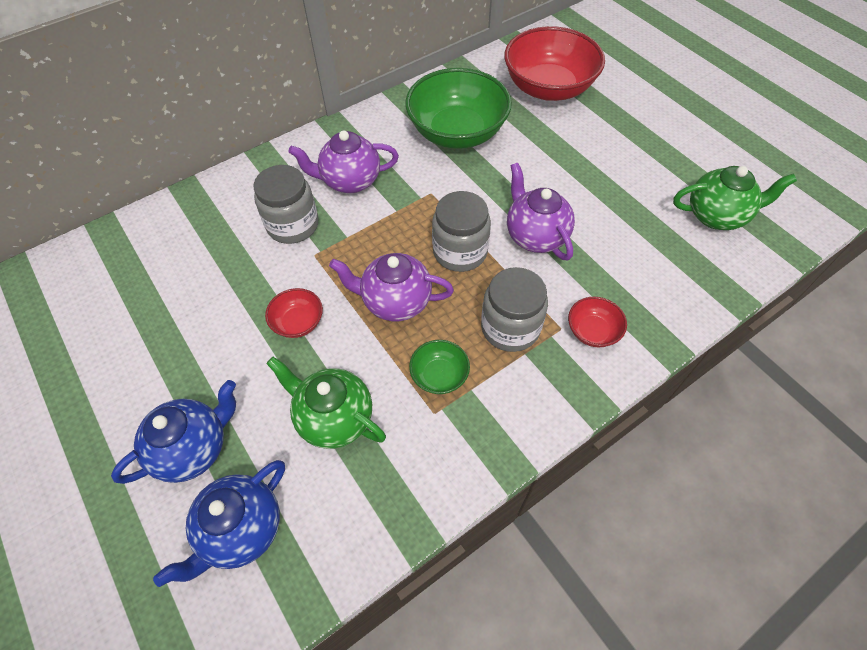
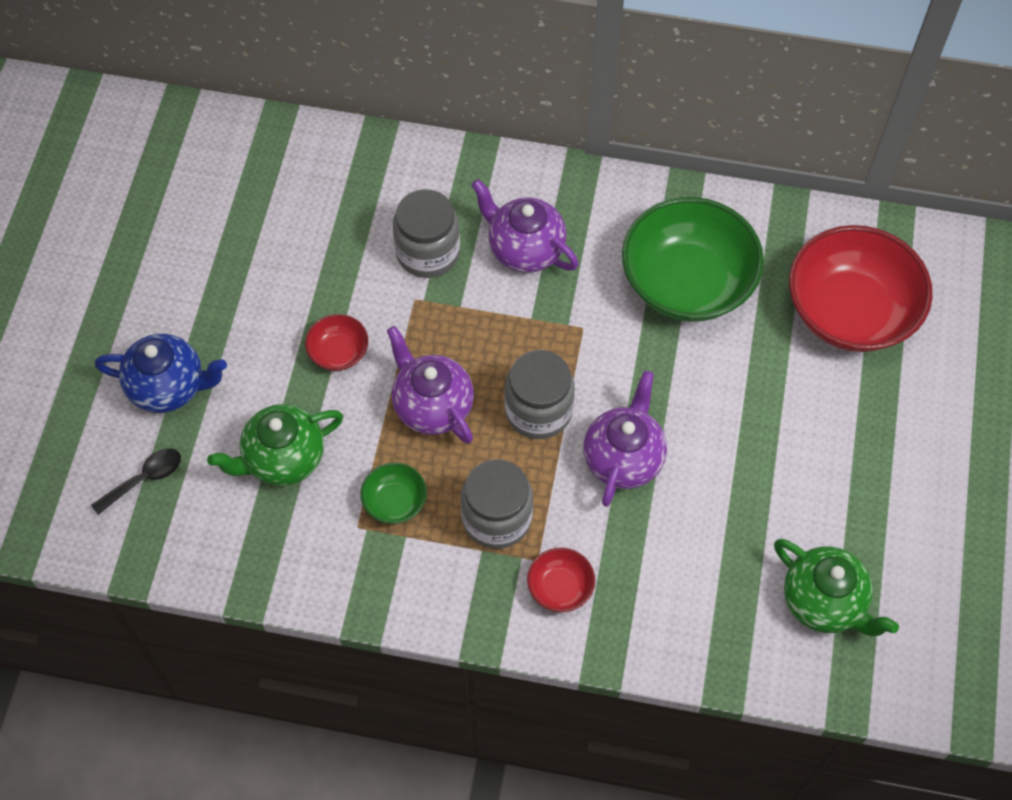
camera: 45 degrees right, 5 degrees up
blue teapot [153,460,285,587] -> black spoon [91,448,181,515]
green teapot [266,357,386,449] -> green teapot turned 105 degrees counterclockwise [207,404,343,486]

